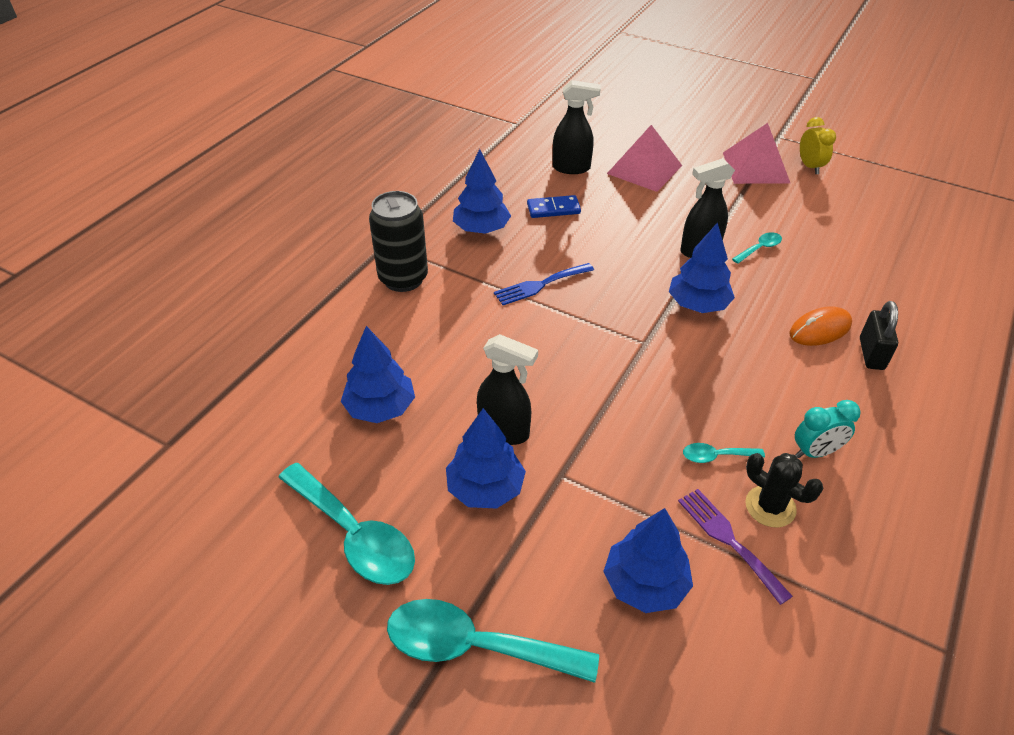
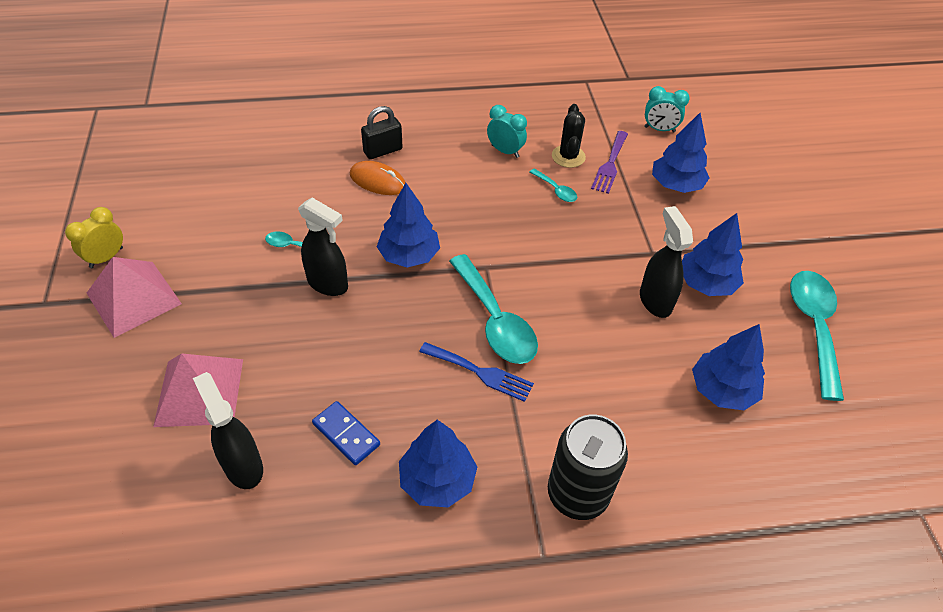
camera: 130 degrees left, 5 degrees up
turquoise spoon [387,599,599,683] -> turquoise spoon moved to [449,254,538,364]
none -> turquoise clock [644,86,690,133]

